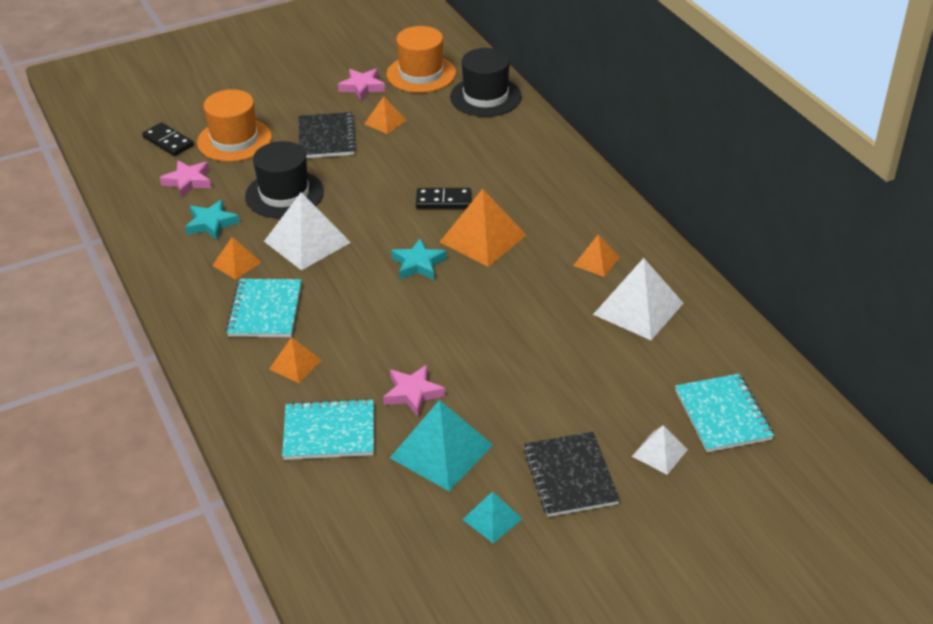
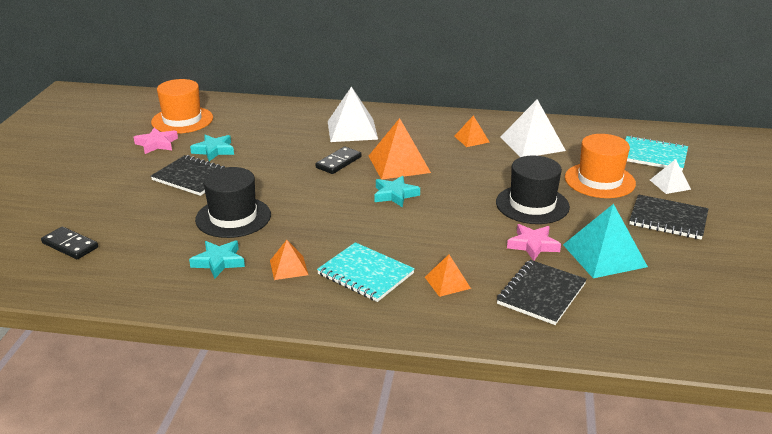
camera: 55 degrees left, 10 degrees down
black domino [142,122,194,156] -> black domino turned 45 degrees clockwise [41,227,98,259]
pink star [160,160,211,198] -> none
orange hat [197,90,272,162] -> orange hat moved to [565,134,636,198]
white pyramid [264,192,351,270] -> white pyramid moved to [328,86,378,142]
turquoise notebook [282,398,374,460] -> black notebook [497,260,587,325]
orange pyramid [364,96,406,134] -> turquoise star [190,135,234,161]
black hat [450,48,522,117] -> black hat moved to [496,156,570,224]
turquoise pyramid [462,491,523,543] -> none

